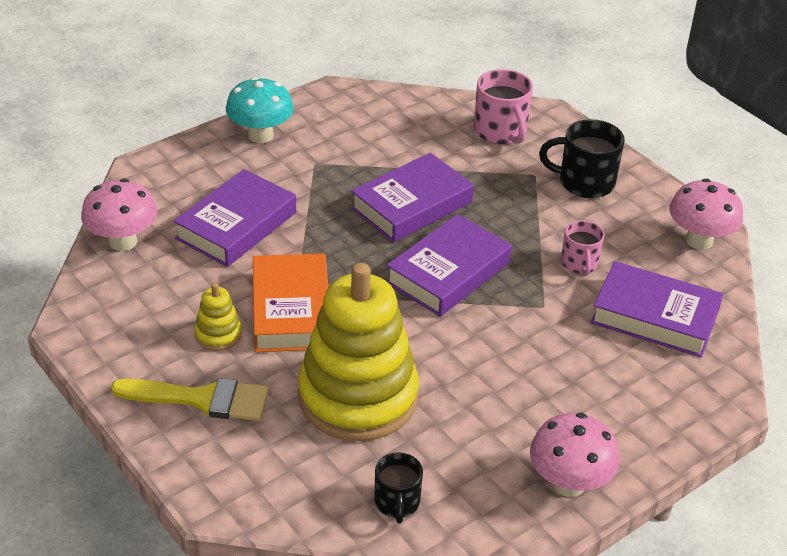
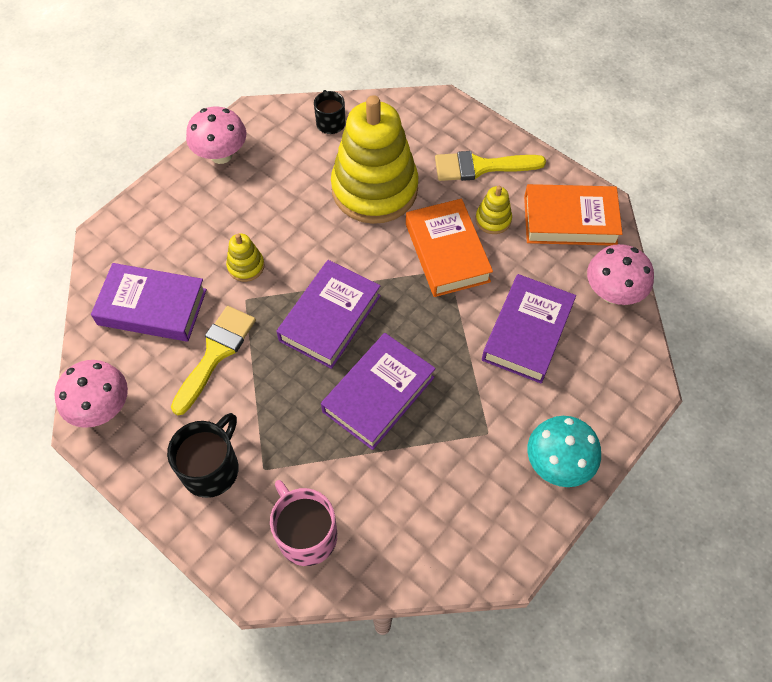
camera: 170 degrees right, 20 degrees up
black mug [539,119,625,198] -> black mug turned 60 degrees counterclockwise [167,413,239,498]
pink mug [561,220,605,276] -> yellow brush [171,306,256,415]
none -> yellow stacking toy [226,233,265,282]
none -> orange book [524,184,623,245]

